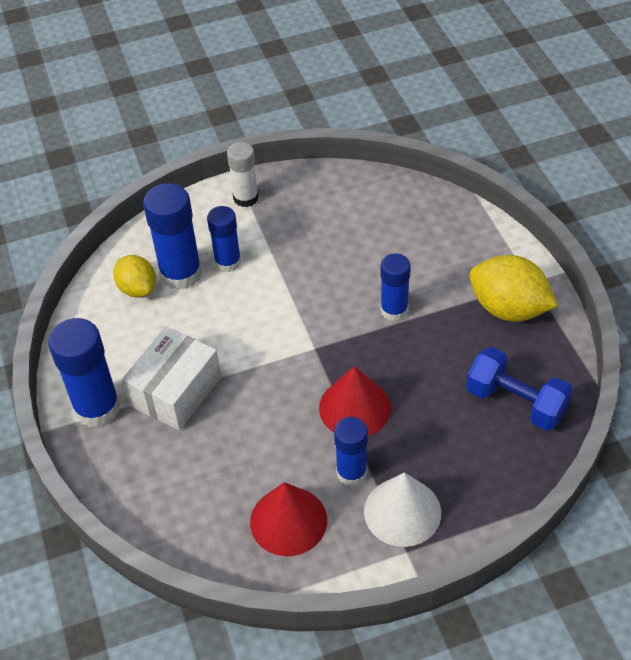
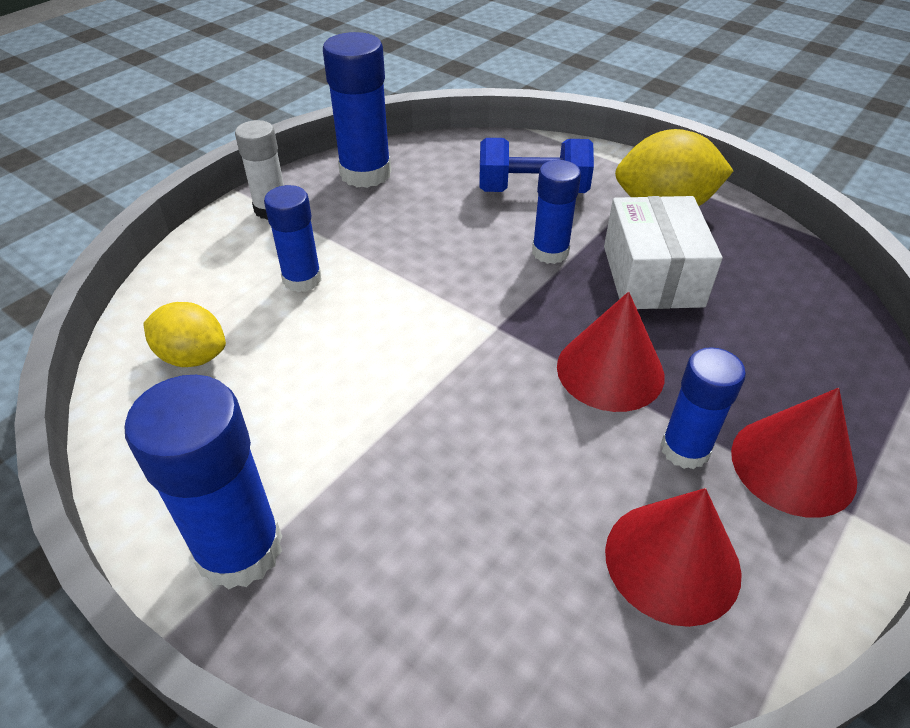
camera: 35 degrees left, 5 degrees down
white box [122,327,221,431] -> white box moved to [604,196,722,309]
blue glue stick [143,183,202,290] -> blue glue stick moved to [323,32,391,188]
white cone [364,472,441,547] -> red cone [731,388,857,518]
blue dumbbell [466,347,573,431] -> blue dumbbell moved to [479,138,594,193]

